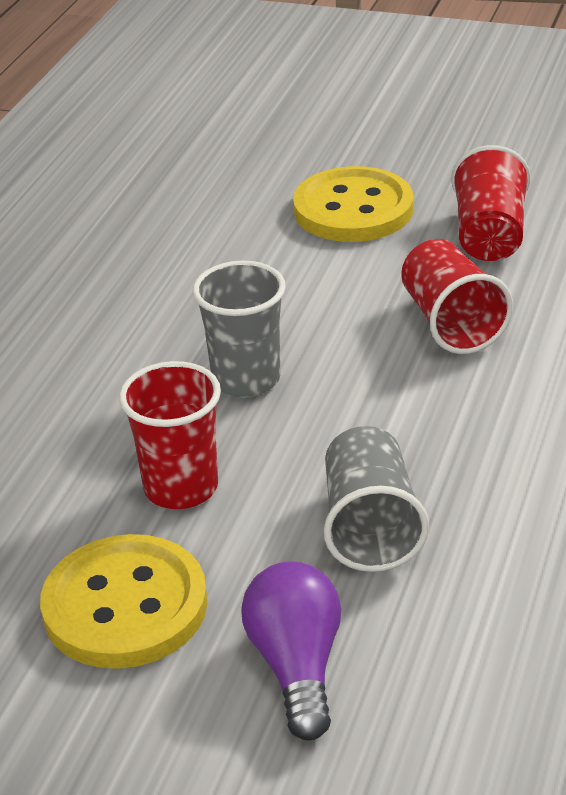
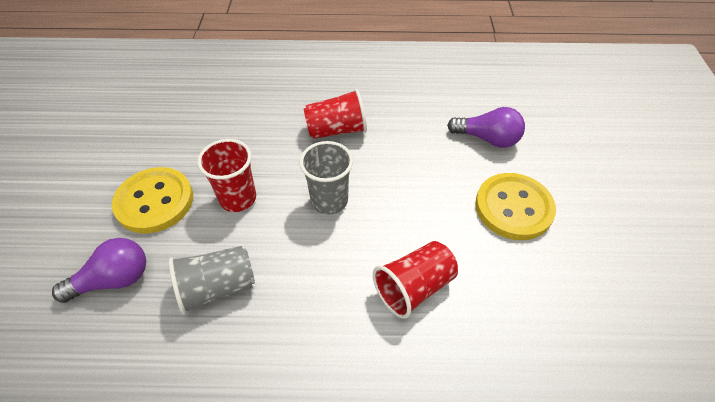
camera: 70 degrees right, 15 degrees up
red cup [451,145,531,261] -> red cup moved to [304,89,367,139]
none -> purple light bulb [447,107,525,148]

